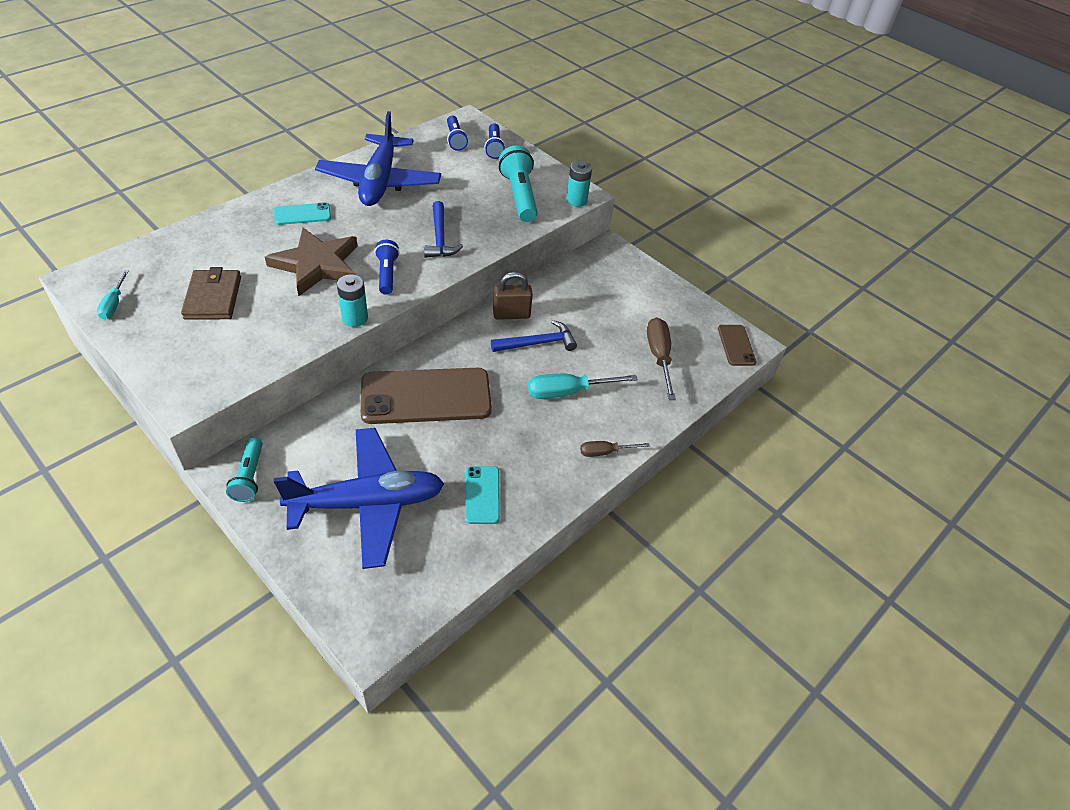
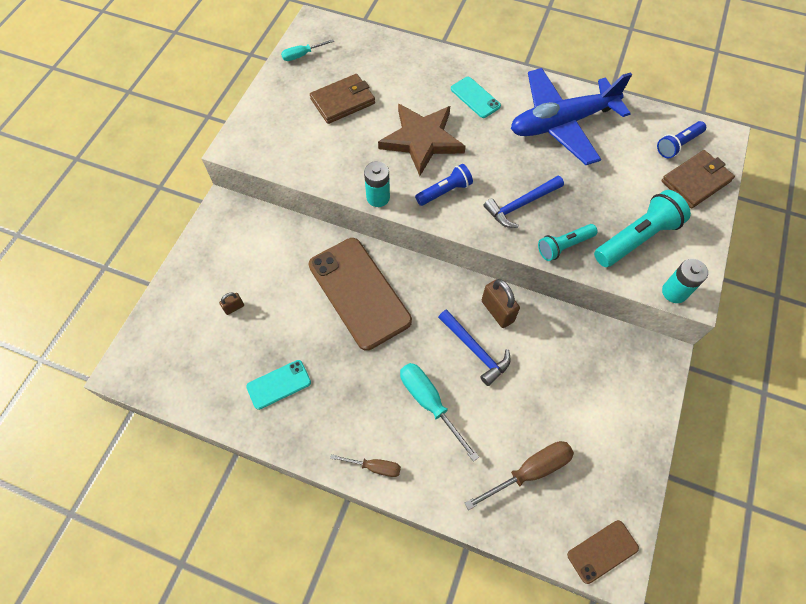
camera: 70 degrees right, 15 degrees up
turquoise flashlight [226,437,263,502] -> turquoise flashlight moved to [538,224,598,261]
blue plane [274,428,444,569] -> brown padlock [219,292,244,315]
blue flashlight [485,123,506,159] -> brown wallet [661,150,735,208]
brown screwdriver [580,441,650,457] -> brown screwdriver turned 135 degrees clockwise [330,454,401,477]

